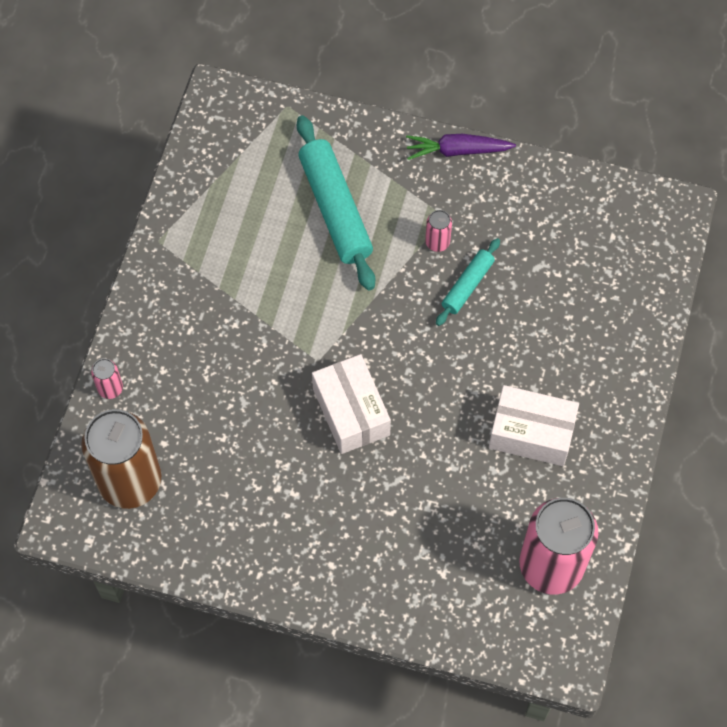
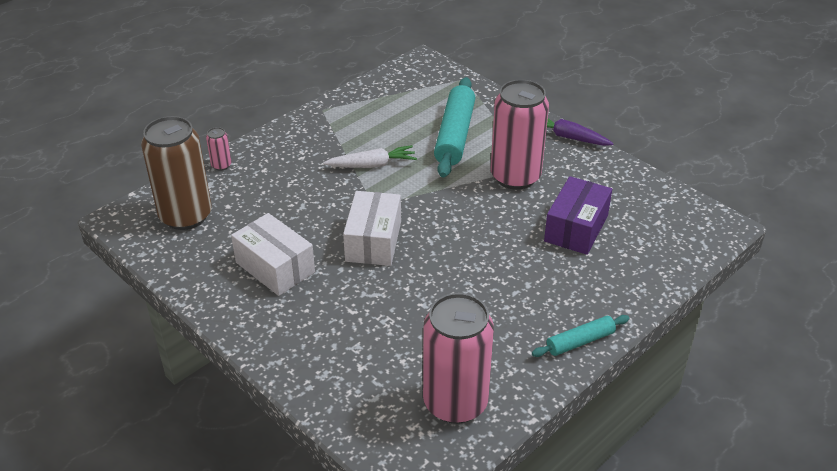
camera: 30 degrees right, 25 degrees down
pink can [425,210,452,252] -> pink can [491,80,549,190], size x2.44
turquoise rolling pin [436,238,500,326] -> turquoise rolling pin moved to [532,315,629,357]
white box [489,385,579,466] -> white box moved to [231,213,315,296]
none -> white carrot [323,145,417,168]
none -> purple box [544,176,612,255]

